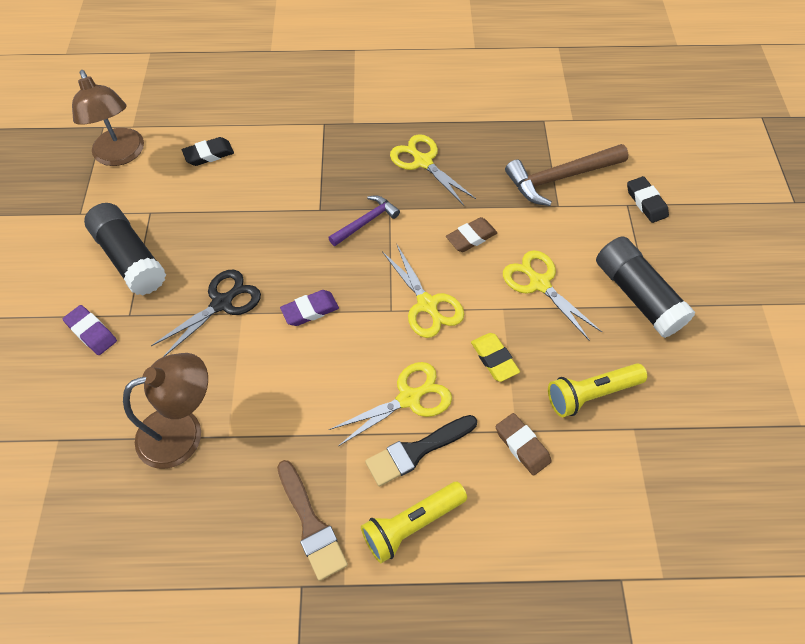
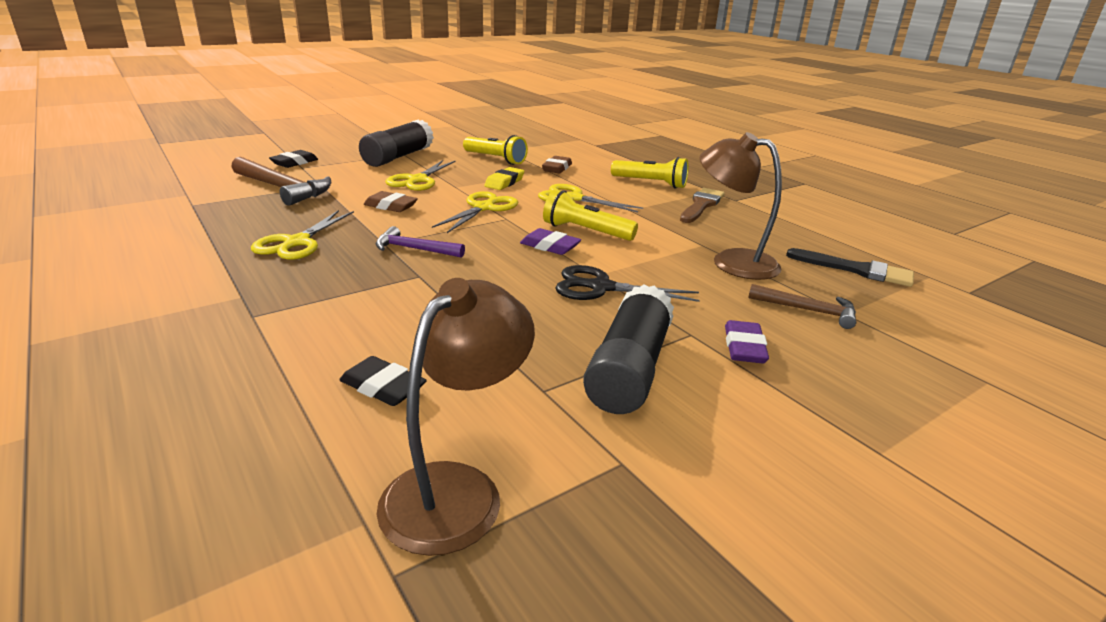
camera: 125 degrees left, 30 degrees down
black brush [365,415,477,487] -> black brush moved to [786,248,914,287]
none -> yellow flashlight [543,189,638,241]
none -> brown hammer [748,284,856,329]

